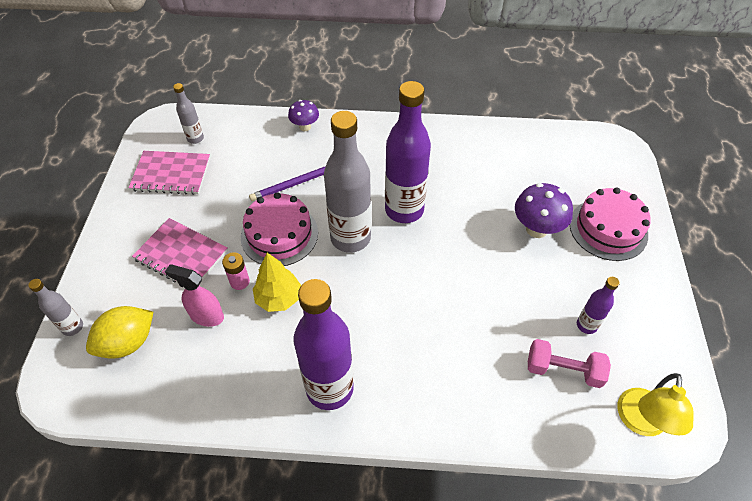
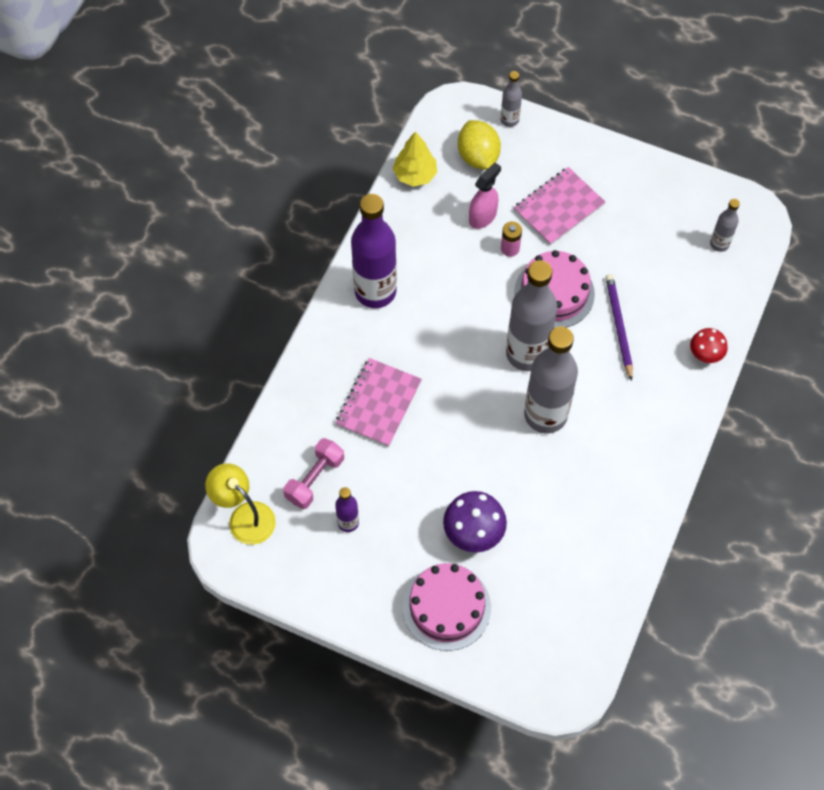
camera: 110 degrees right, 10 degrees up
pink notebook [129,151,210,195] -> pink notebook moved to [336,358,422,447]
yellow tree [253,253,301,312] -> yellow tree moved to [393,131,437,187]
purple mushroom [288,100,319,131] -> red mushroom [690,328,728,363]
purple bottle [385,81,431,223] -> grey bottle [524,326,578,434]

